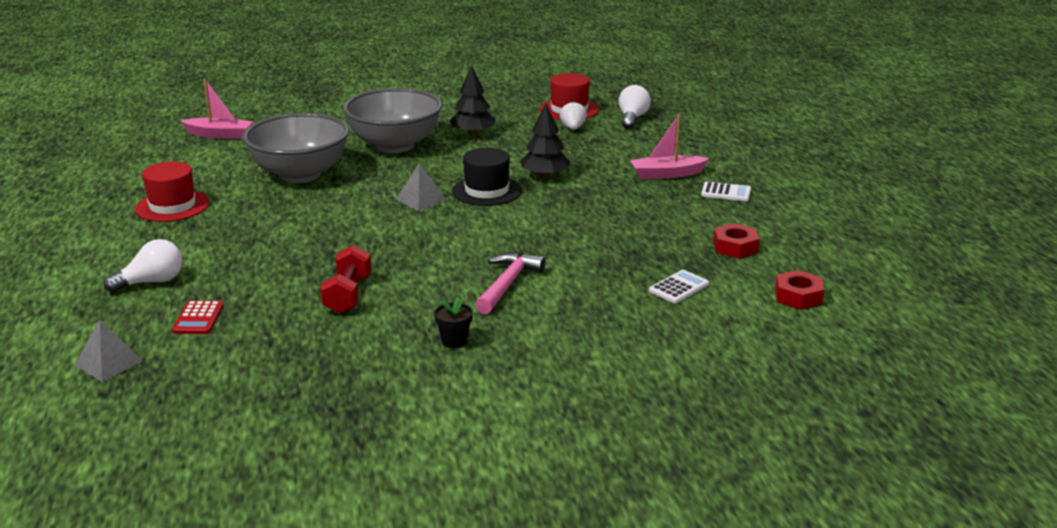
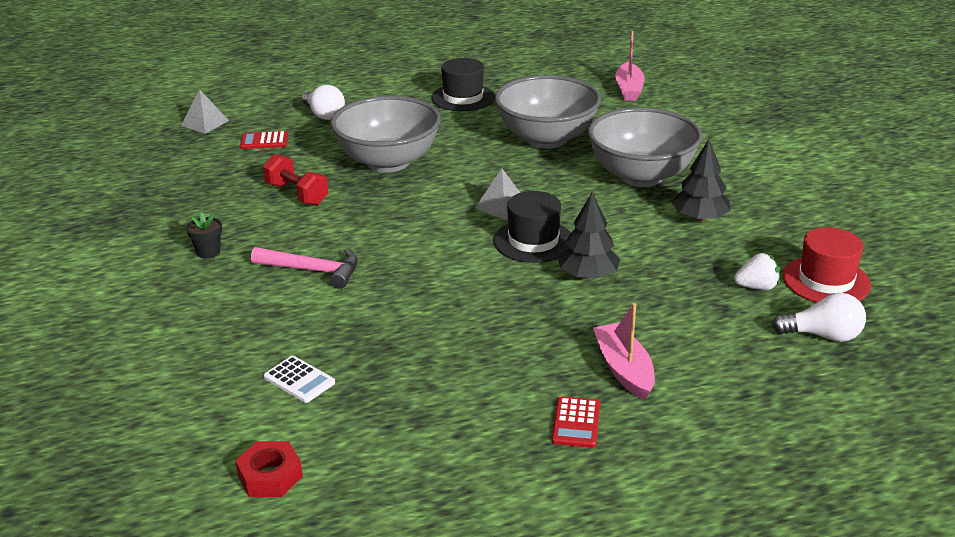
camera: 85 degrees right, 5 degrees up
red hat [135,162,210,222] -> black hat [431,58,495,111]
red dumbbell [321,245,371,314] -> red dumbbell turned 45 degrees clockwise [263,154,328,205]
white calculator [701,182,751,201] -> red calculator [552,396,600,448]
red nut [713,223,759,259] -> none
none -> grey bowl [330,96,441,173]

